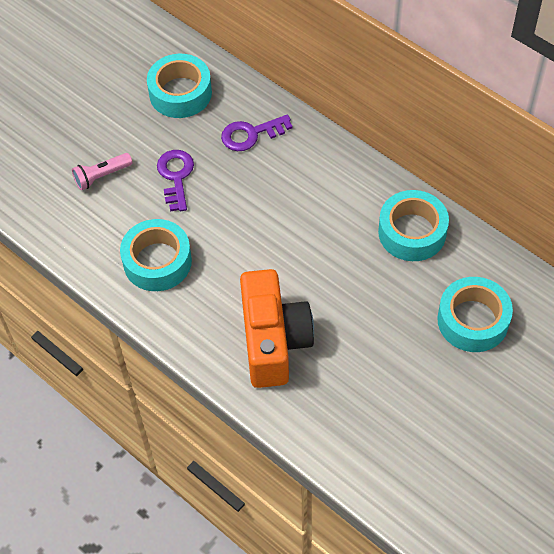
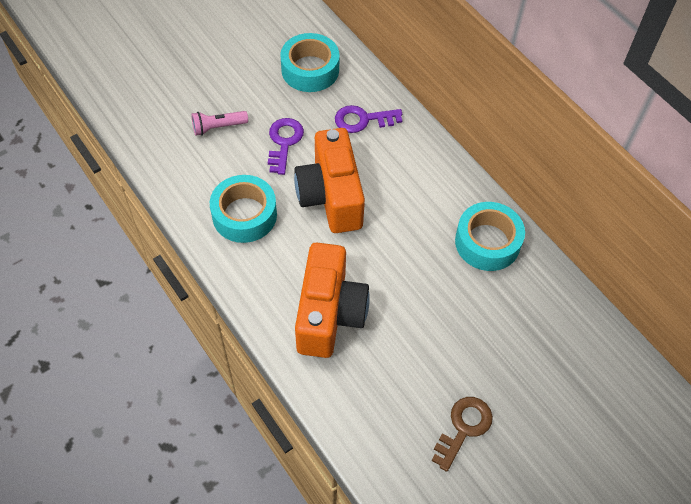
camera: 10 degrees right, 0 degrees up
turquoise tape [437,277,513,352] -> none
none -> orange camera [294,128,365,233]
none -> brown key [432,397,493,472]

